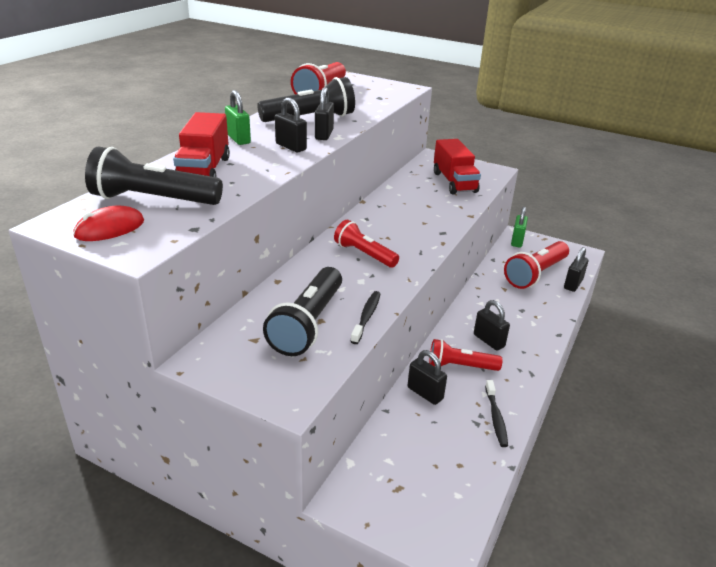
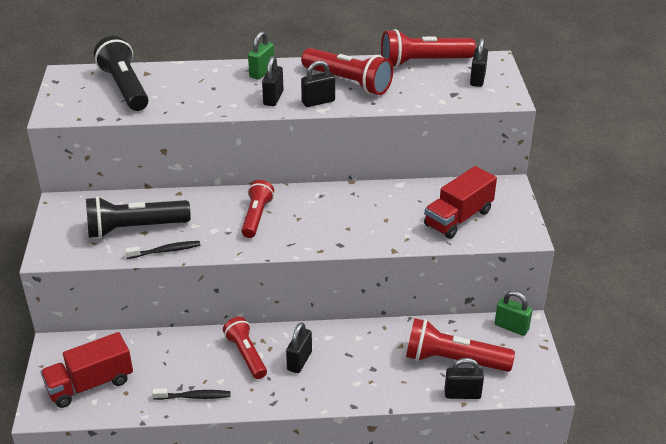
camera: 60 degrees right, 5 degrees up
red mouse [73,206,144,241] -> none
red truck [173,112,230,177] -> red truck moved to [40,332,133,408]
black flashlight [257,77,355,122] -> red flashlight [301,48,393,95]
black padlock [408,350,447,405] -> black padlock moved to [470,38,488,87]
black toothbrush [485,380,508,447] -> black toothbrush turned 150 degrees counterclockwise [152,388,231,400]
green padlock [511,207,528,248] -> green padlock turned 45 degrees clockwise [495,291,533,336]

